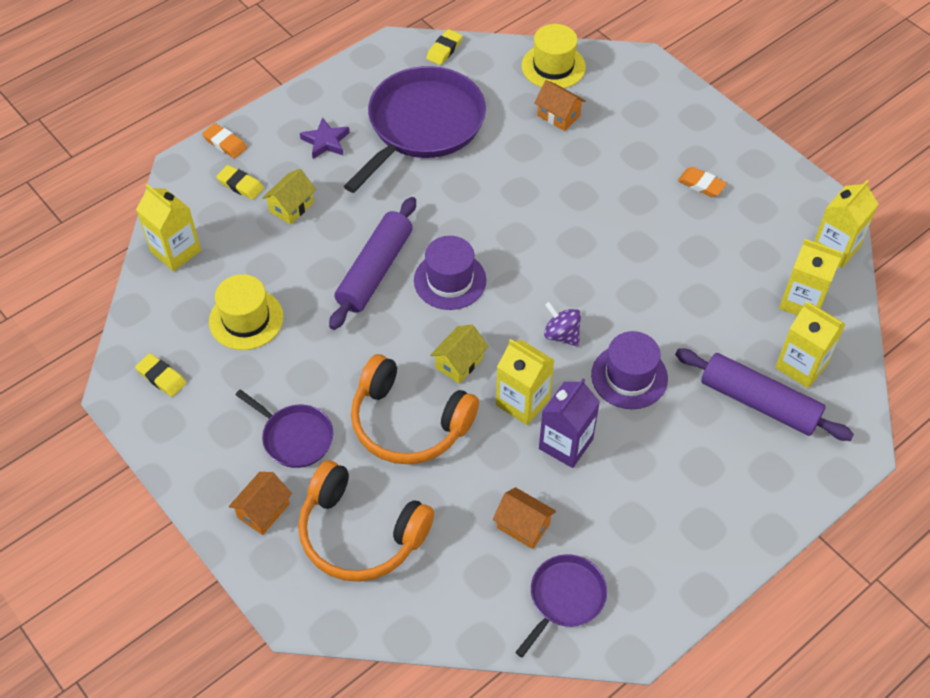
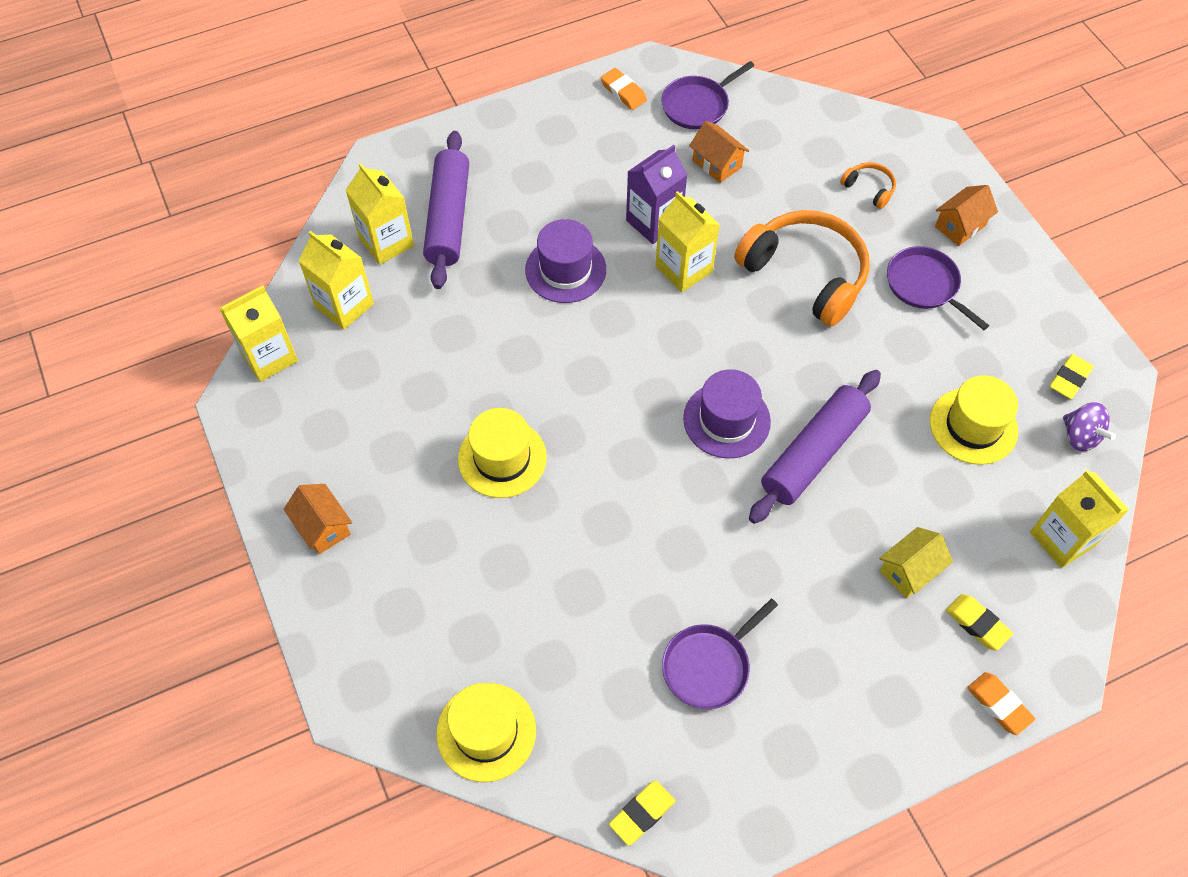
camera: 165 degrees left, 5 degrees up
yellow eraser [135,353,186,397] -> yellow eraser turned 75 degrees clockwise [1050,354,1094,399]
orange headphones [298,460,434,582] -> orange headphones [840,162,896,209], size x0.43
purple star [300,117,350,159] -> none
purple pan [344,66,486,193] -> purple pan [662,599,778,709], size x0.51
yellow house [430,325,489,384] -> none
orange house [534,80,586,131] -> orange house moved to [284,484,352,554]
purple spinning top [544,302,581,347] -> purple spinning top moved to [1063,402,1116,451]
purple rolling pin [675,349,854,441] -> purple rolling pin turned 45 degrees clockwise [423,131,469,289]
orange eraser [678,167,727,197] -> orange eraser moved to [601,68,647,110]
none -> yellow hat [458,408,547,498]

